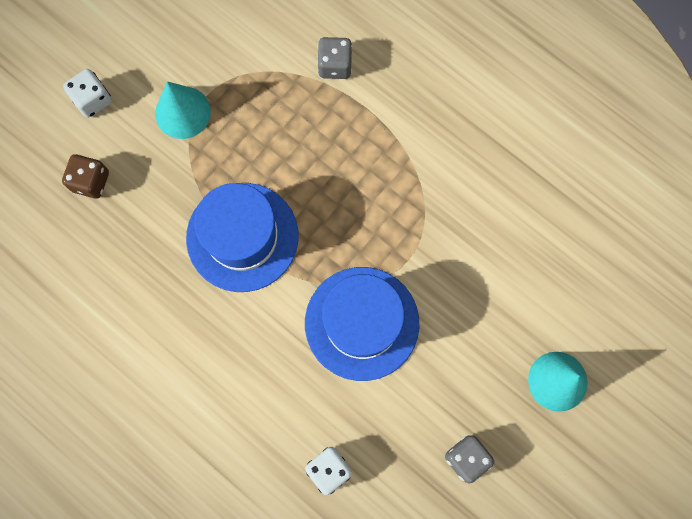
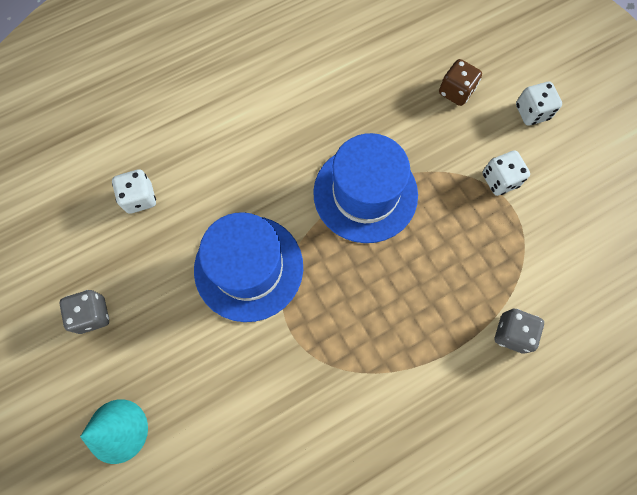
camera: 110 degrees right, 5 degrees down
turquoise cone [155,81,211,139] -> white dice [483,150,530,196]

